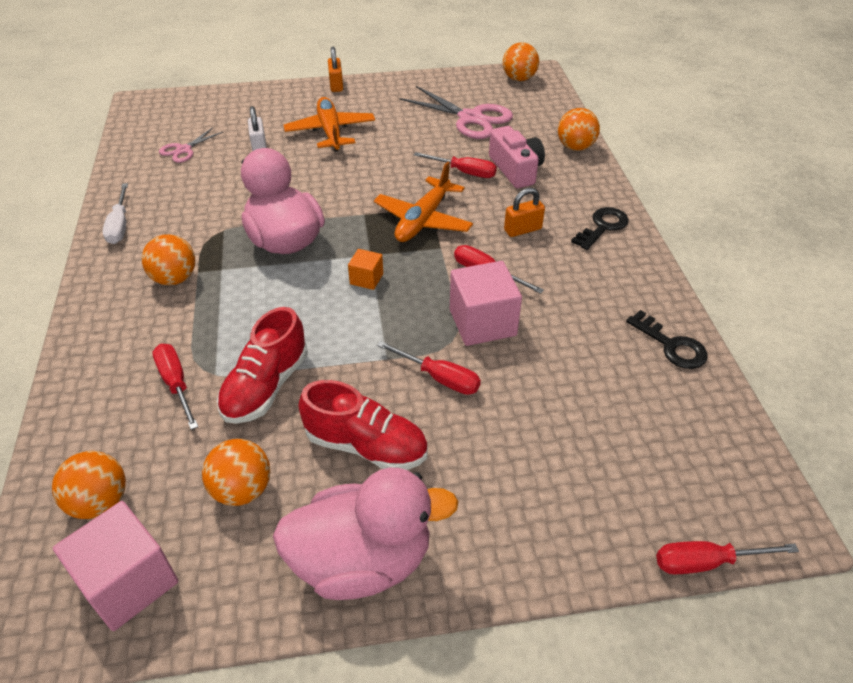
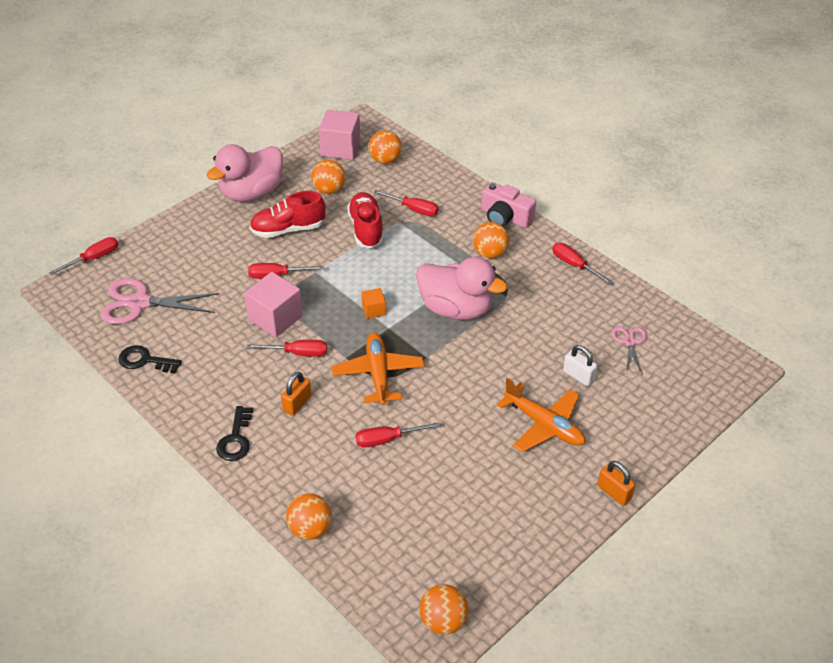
camera: 145 degrees right, 0 degrees up
white screwdriver [103,183,128,244] -> red screwdriver [552,243,613,285]
pink scissors [399,86,513,139] -> pink scissors moved to [100,278,219,325]
pink camera [489,126,545,188] -> pink camera moved to [481,182,536,228]

